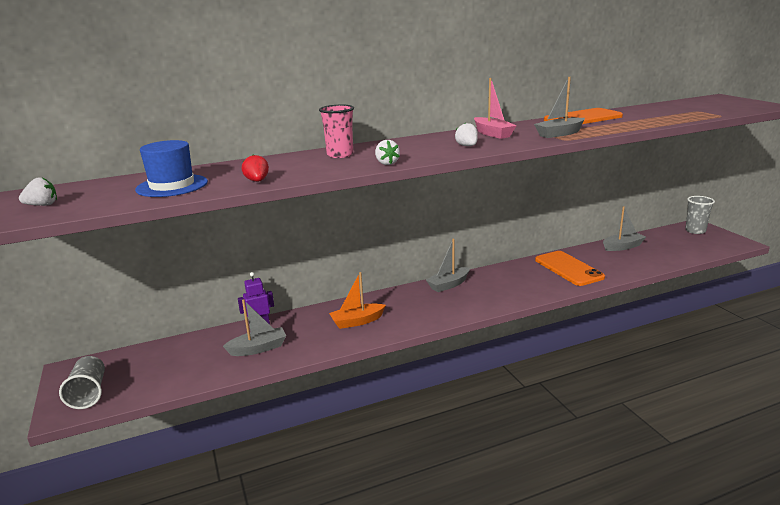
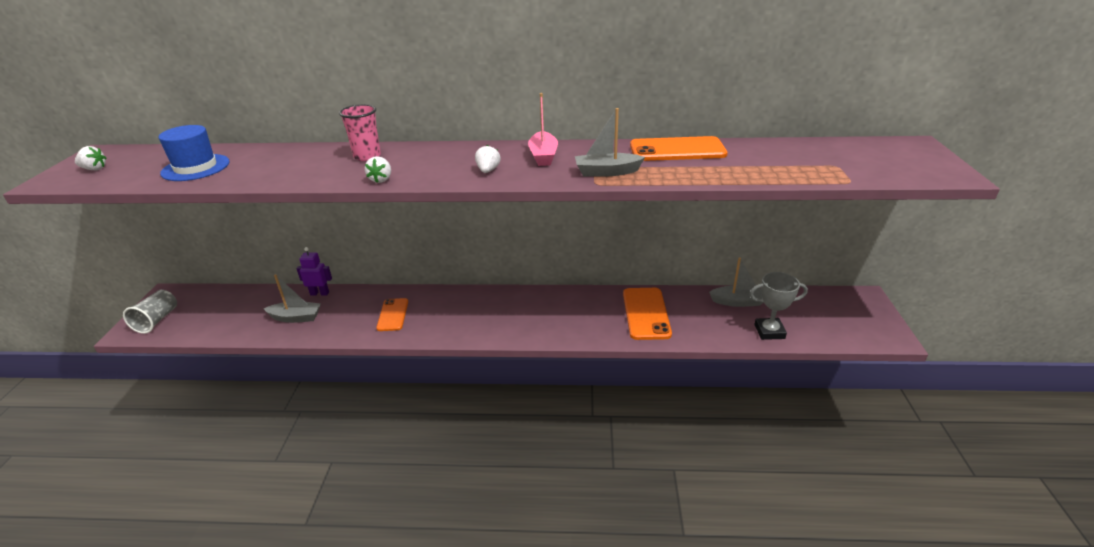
camera: 25 degrees right, 10 degrees up
red strawberry [242,155,269,182] -> none
orange boat [329,272,386,329] -> orange phone [376,298,408,331]
grey boat [426,239,470,292] -> none
grey cup [685,196,715,234] -> none
none -> grey trophy [750,272,808,340]

